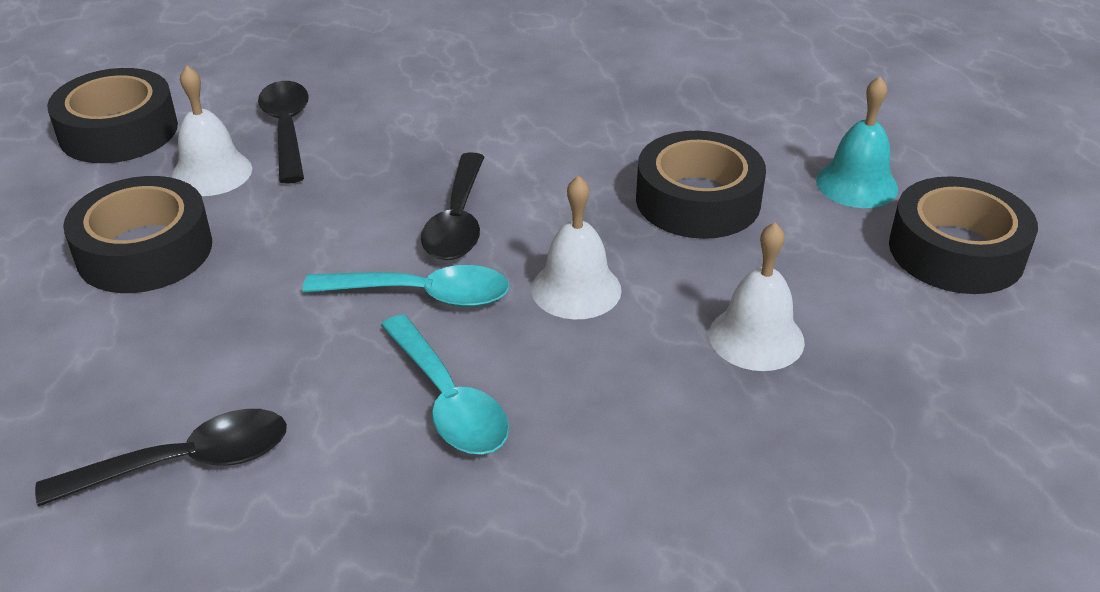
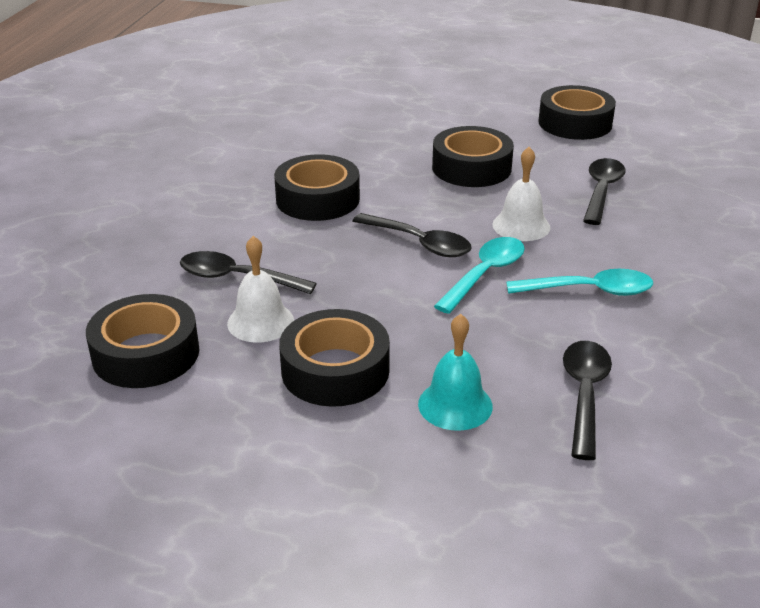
camera: 60 degrees left, 5 degrees down
white bell [709,222,805,371] -> black spoon [583,158,625,225]
turquoise bell [816,76,898,208] -> turquoise bell moved to [418,314,493,431]
none -> black tape [274,154,360,221]

